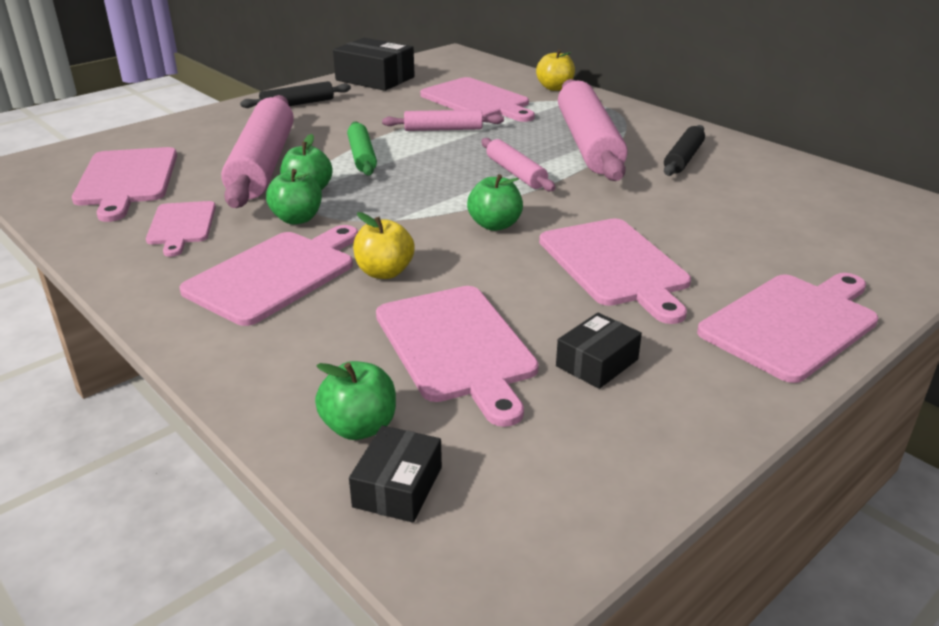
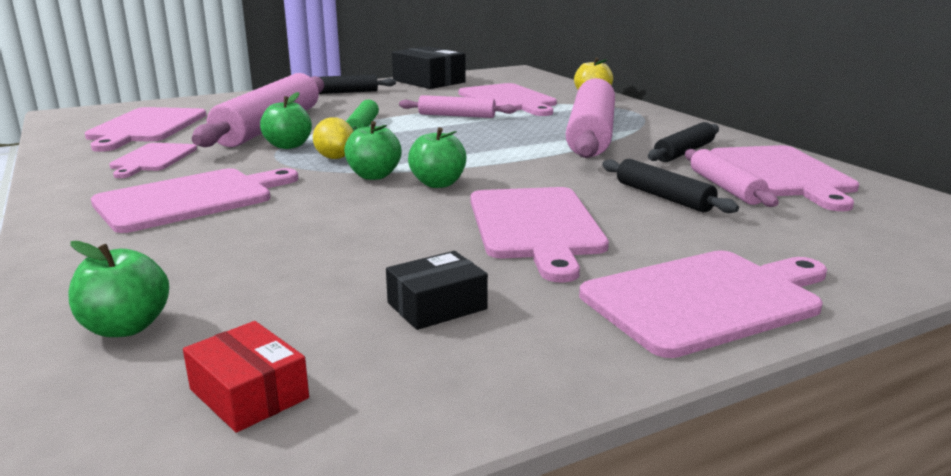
camera: 15 degrees right, 10 degrees down
green apple [266,169,322,224] -> green apple moved to [344,121,402,180]
black box [349,425,442,523] -> none
yellow apple [353,212,415,279] -> none
pink cutting board [376,286,539,427] -> pink cutting board moved to [711,145,859,211]
pink rolling pin [481,138,556,191] -> pink rolling pin moved to [685,149,779,207]
none -> red box [183,321,309,433]
none -> yellow lemon [313,117,353,159]
none -> black rolling pin [602,159,739,213]

